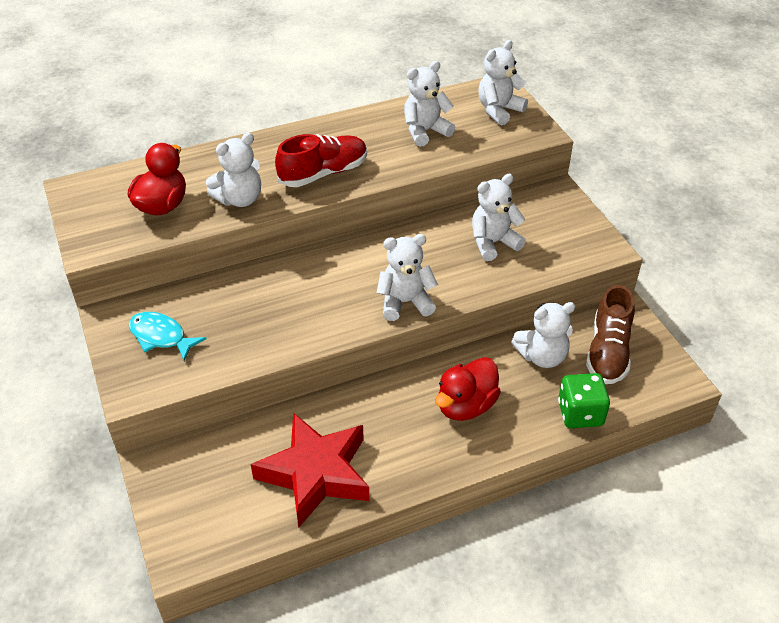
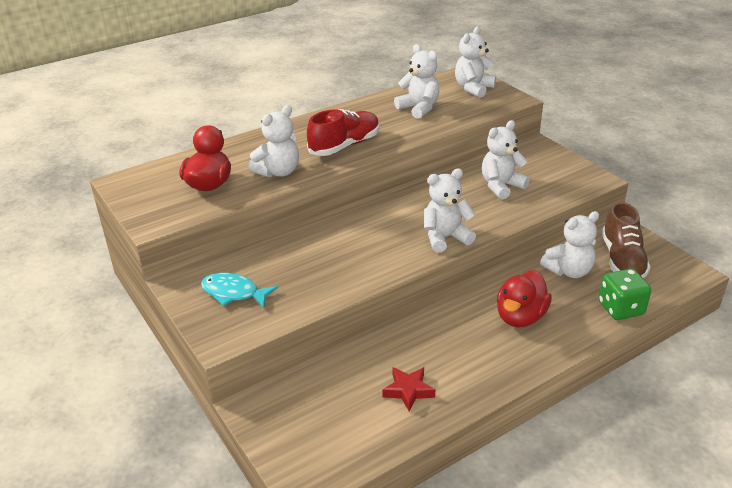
camera: 10 degrees left, 10 degrees down
red star [251,413,370,527] -> red star [382,367,435,412], size x0.46
white teddy bear [404,61,455,147] -> white teddy bear turned 90 degrees clockwise [394,44,439,119]

